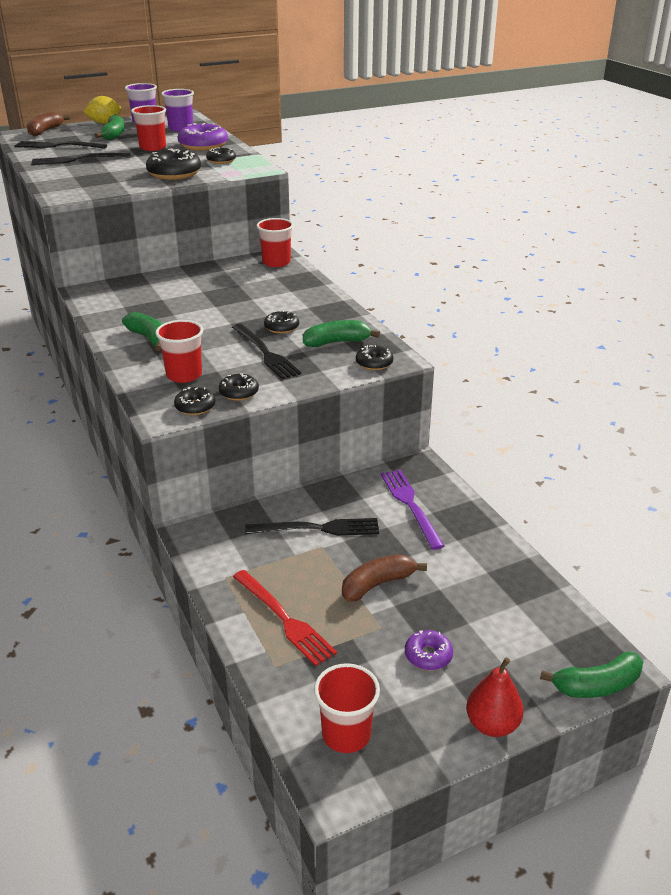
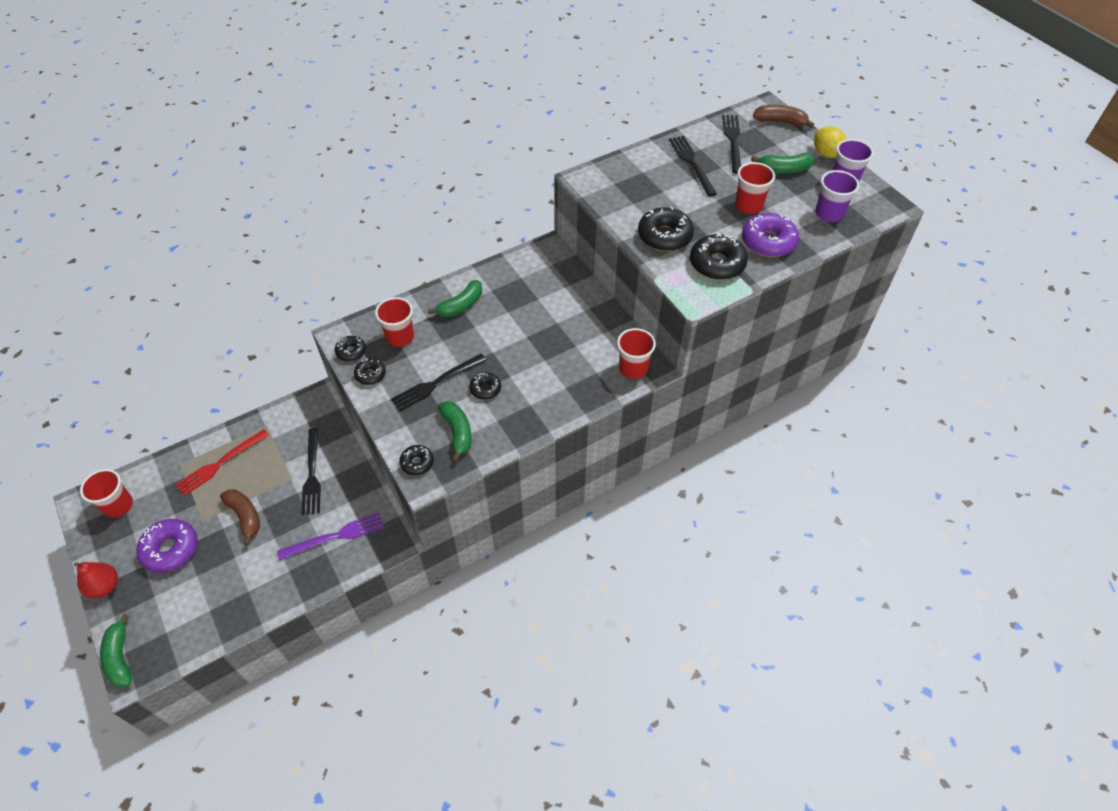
camera: 85 degrees right, 20 degrees up
black donut [206,147,236,164] -> black donut [690,233,748,280], size x1.77
purple donut [405,630,453,670] -> purple donut [136,519,197,573], size x1.77

